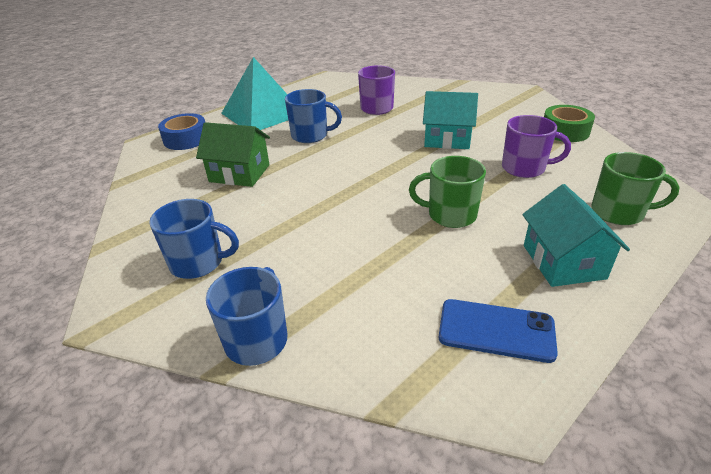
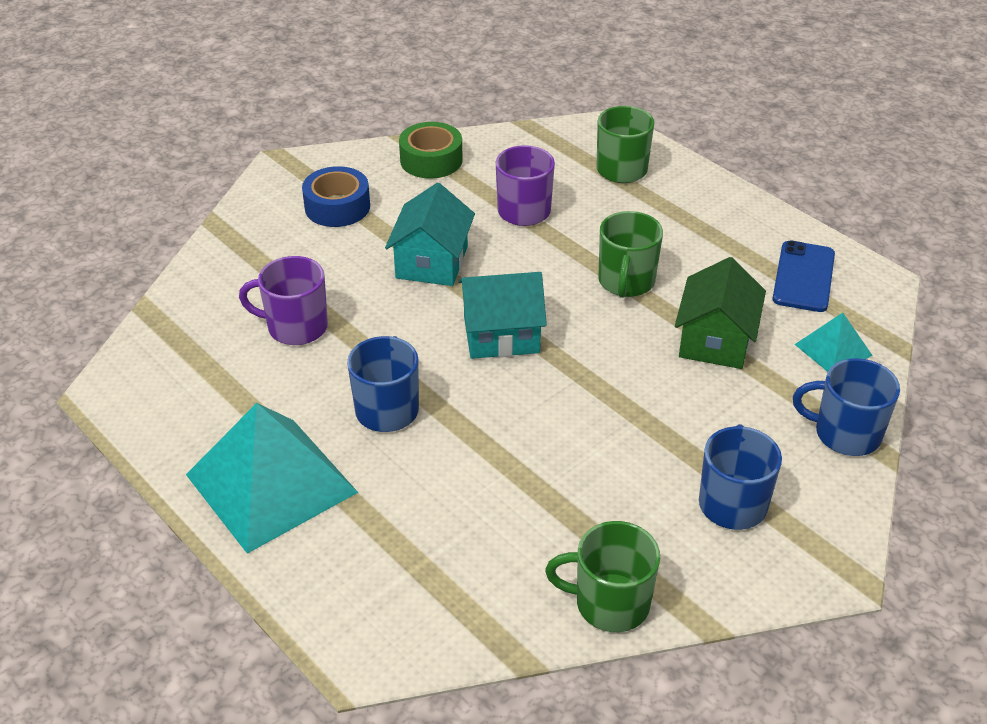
camera: 90 degrees left, 5 degrees up
blue tape [158,113,205,150] -> blue tape moved to [302,166,370,227]
green house [196,122,270,187] -> green house moved to [675,257,766,369]
turquoise house [522,184,630,287] -> turquoise house moved to [458,272,547,359]
none -> green mug [545,521,660,632]
none -> turquoise pyramid [794,313,873,372]

